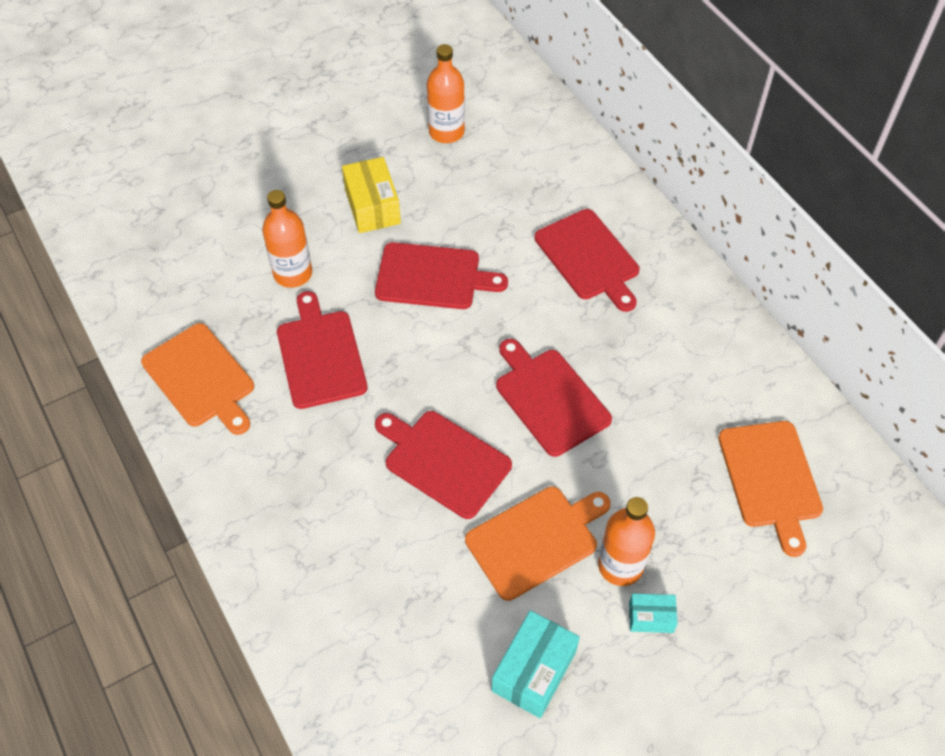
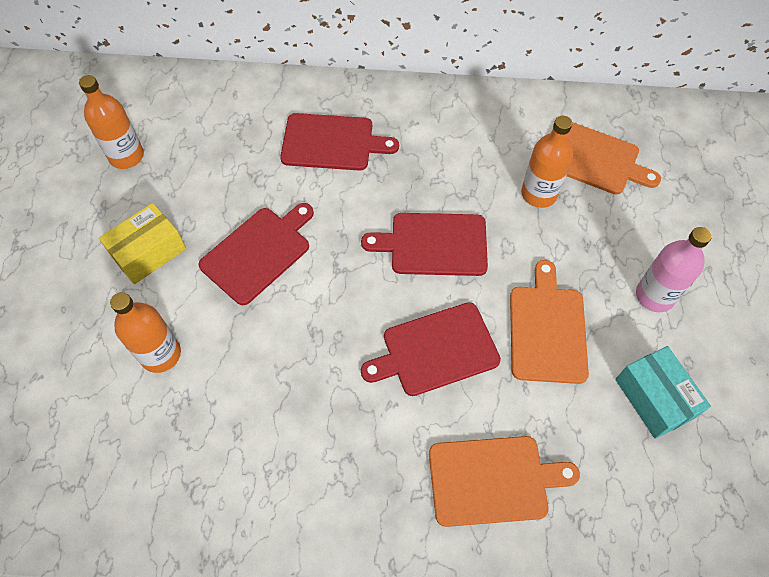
camera: 55 degrees left, 5 degrees up
orange cutting board [141,323,254,435] -> orange cutting board moved to [429,436,580,527]
red cutting board [277,291,368,409] -> none
yellow box [342,157,401,233] -> yellow box turned 60 degrees counterclockwise [99,203,186,284]
orange bottle [598,497,655,586] -> orange bottle moved to [521,116,573,208]
turquoise box [629,593,678,633] -> pink bottle [636,227,712,313]

